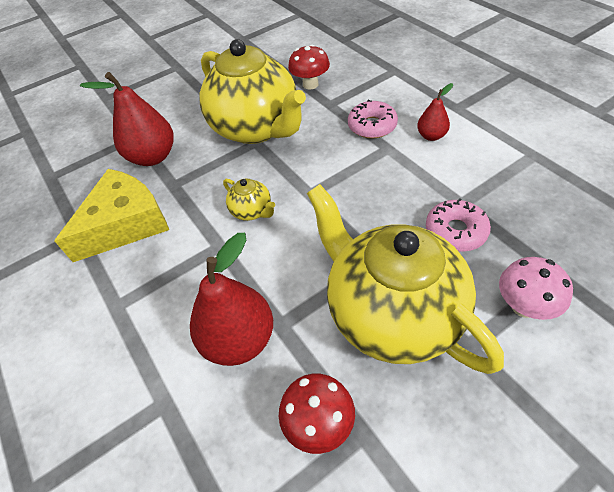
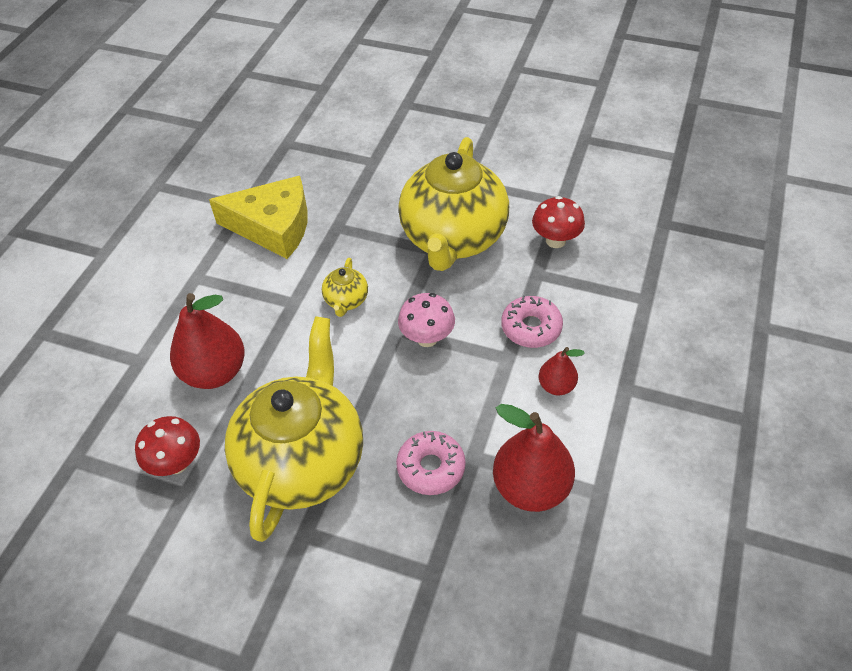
camera: 50 degrees right, 0 degrees up
red pear [80,72,174,166] -> red pear moved to [493,404,575,512]
pink mushroom [499,257,573,320] -> pink mushroom moved to [398,293,455,347]

